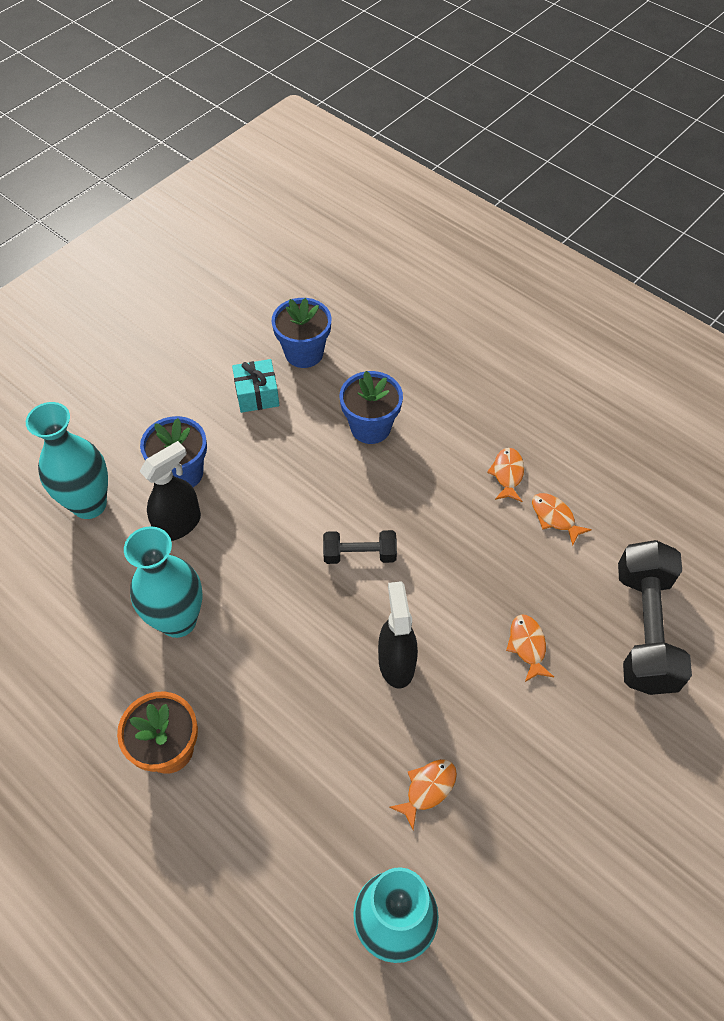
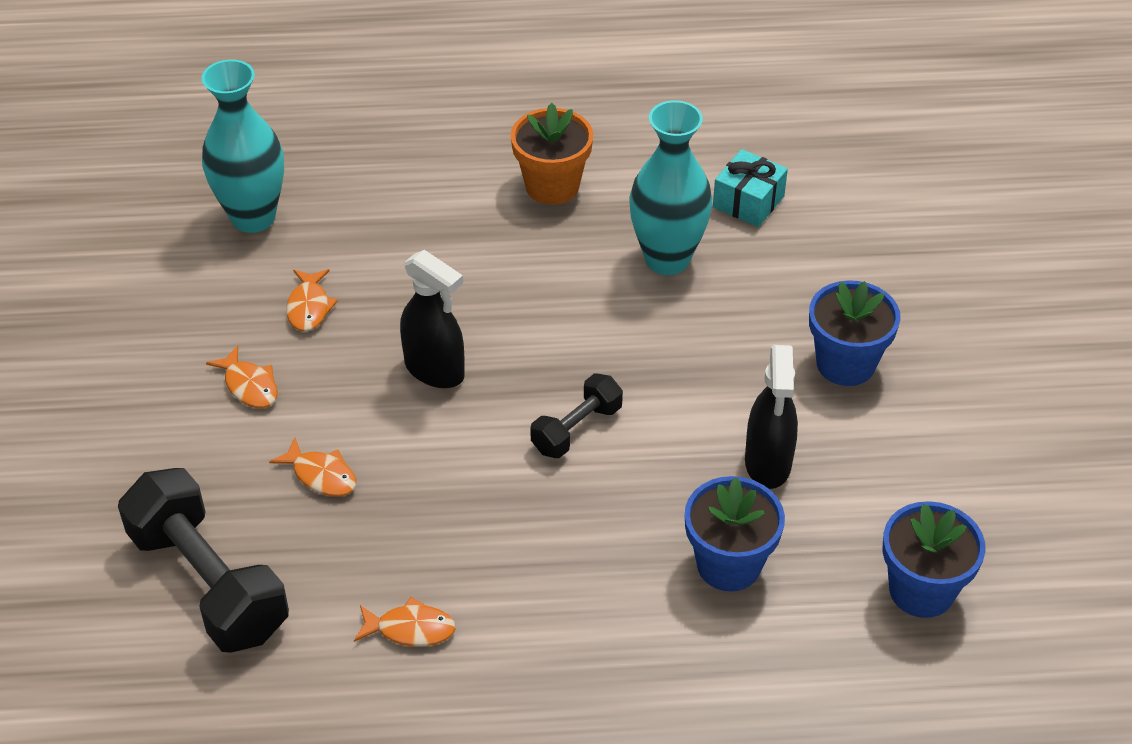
camera: 135 degrees right, 10 degrees down
turquoise vase [26,402,108,519] -> none
black spray bottle [139,441,201,541] -> black spray bottle moved to [745,345,798,489]
turquoise gift [232,359,280,413] -> turquoise gift moved to [713,149,788,227]
orange fish [487,448,524,502] -> orange fish moved to [206,345,278,408]

